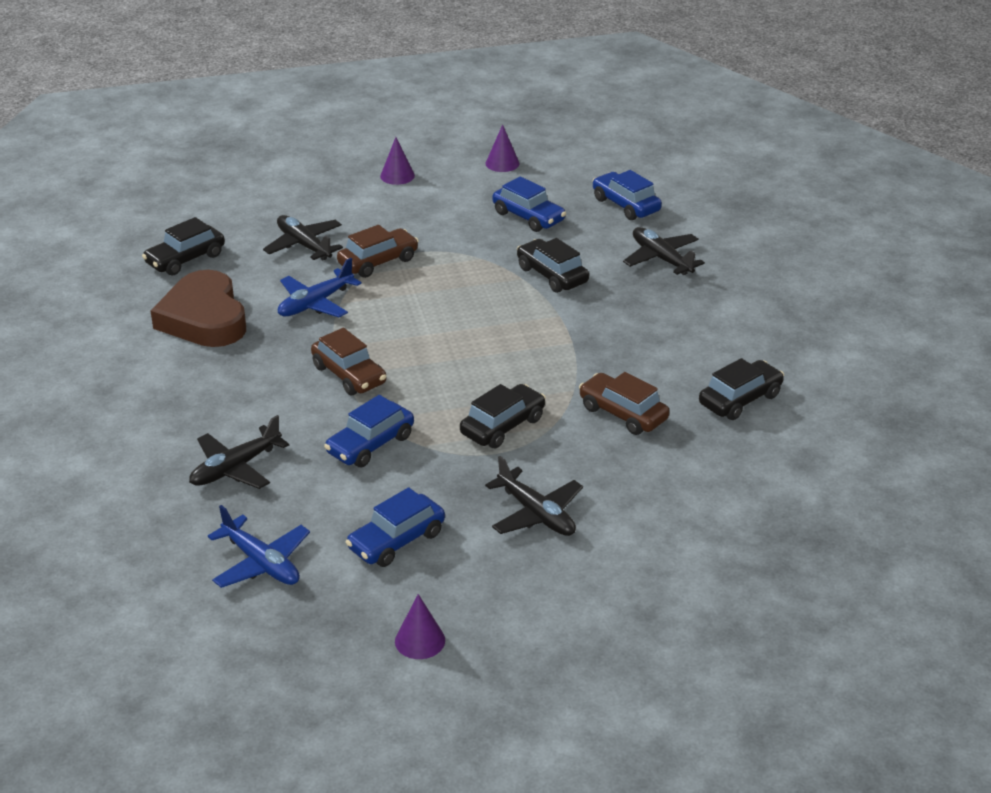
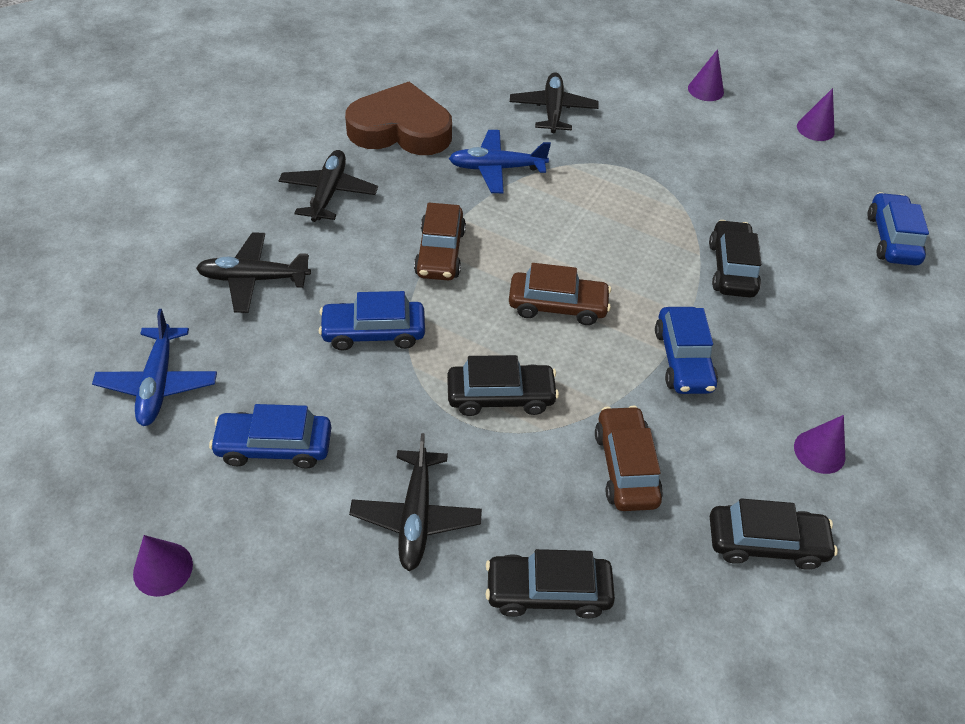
camera: 40 degrees right, 15 degrees up
black car [142,217,225,275] -> black car moved to [485,549,615,619]
brown heart [151,270,246,347] -> brown heart turned 75 degrees clockwise [345,82,452,155]
brown car [337,225,419,278] -> brown car moved to [509,263,611,325]
blue car [492,176,566,232] -> blue car moved to [655,307,718,394]
black plane [623,227,705,275] -> black plane moved to [278,150,378,222]
none -> purple cone [794,415,845,474]

